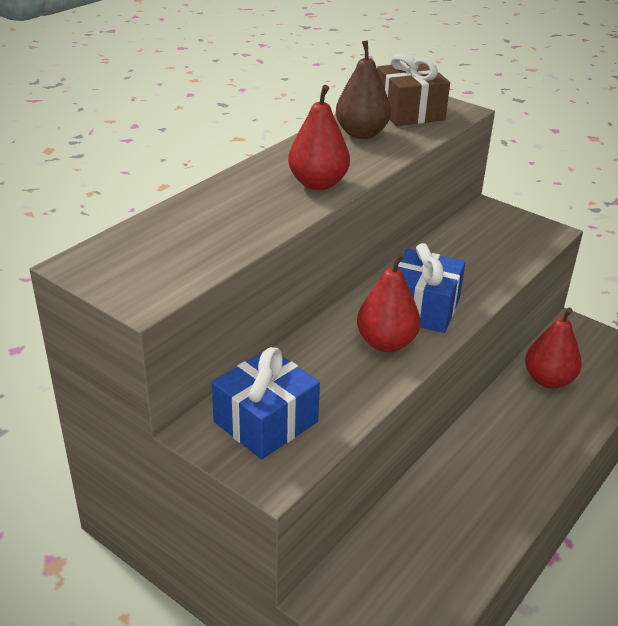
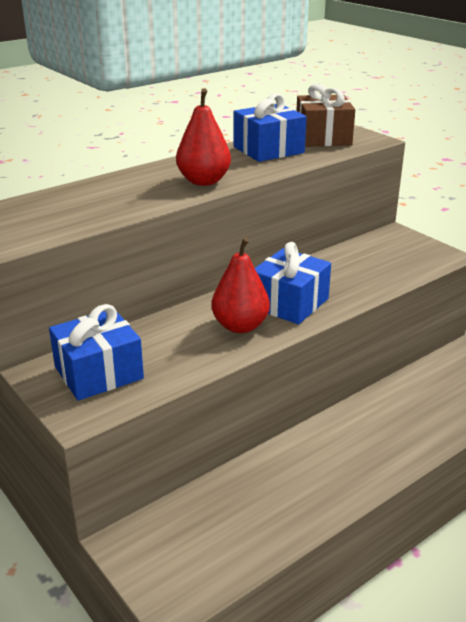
camera: 15 degrees right, 5 degrees down
brown pear [336,40,391,139] -> blue gift [234,93,307,162]
red pear [525,308,582,388] -> none

